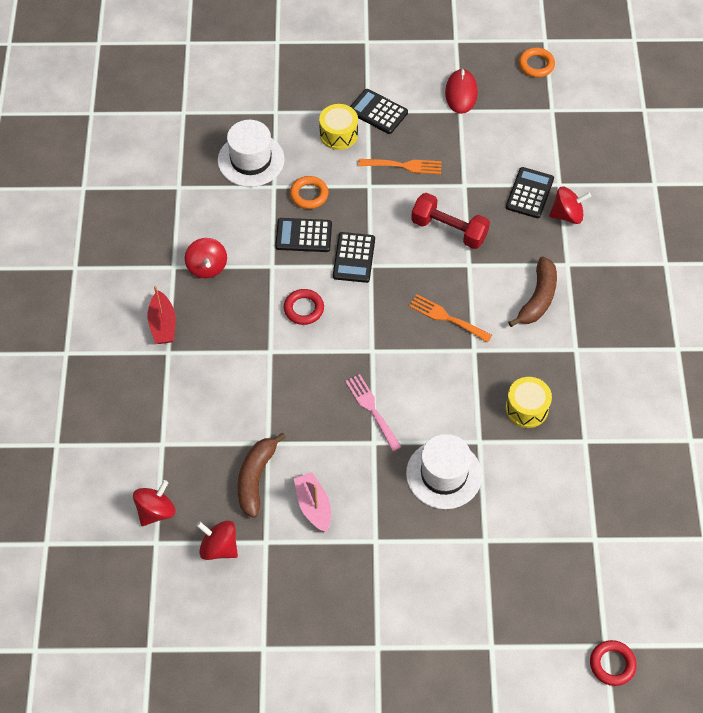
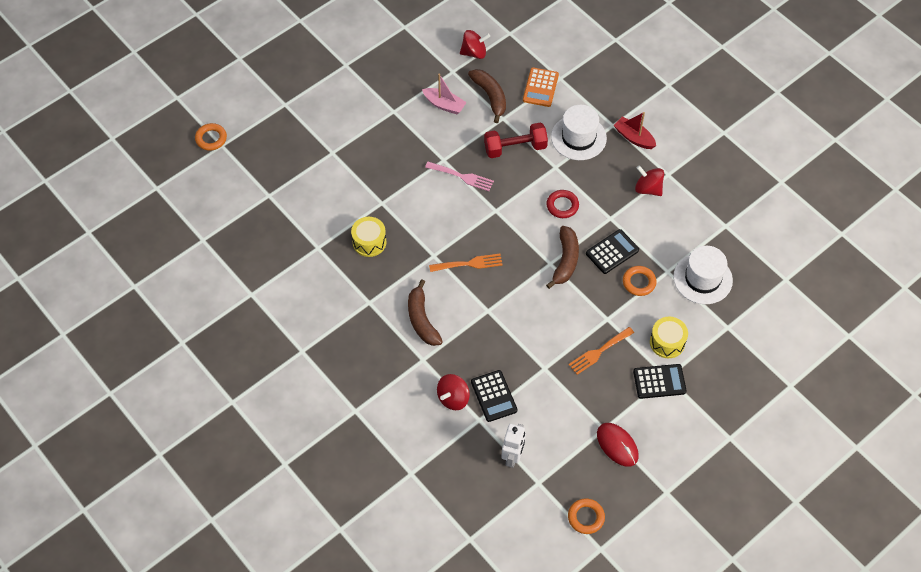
camera: 140 degrees right, 0 degrees up
red spinning top [133,480,175,526] -> none
black calculator [333,232,375,283] -> brown banana [546,226,579,289]
white hat [406,434,482,509] -> white hat moved to [551,105,607,160]
red dumbbell [411,193,490,249] -> red dumbbell moved to [484,123,548,158]
red ring [590,640,637,686] -> orange ring [195,123,227,151]
none -> white robot [501,424,526,468]
none -> orange calculator [523,67,559,107]

